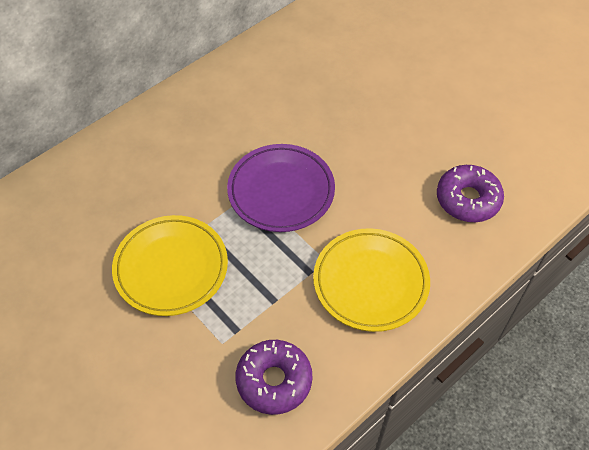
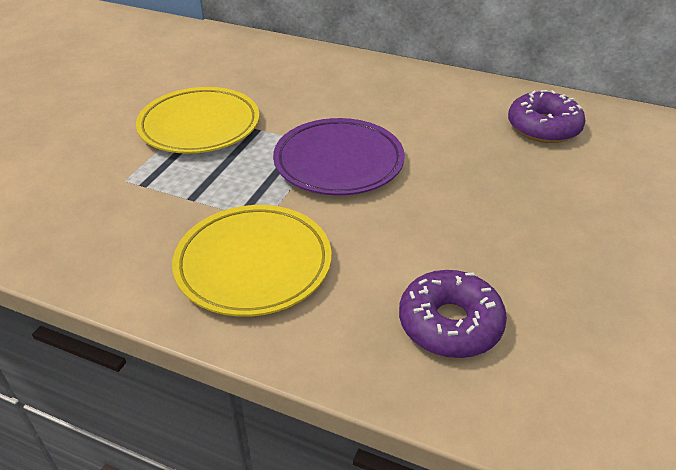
camera: 65 degrees right, 15 degrees down
purple donut [236,340,312,415] -> purple donut moved to [508,90,586,143]

